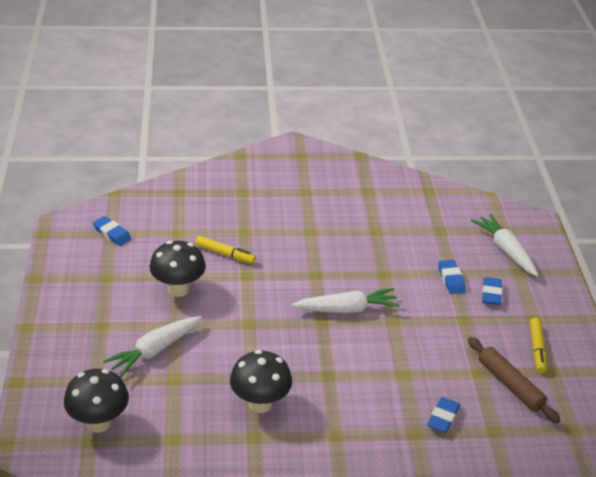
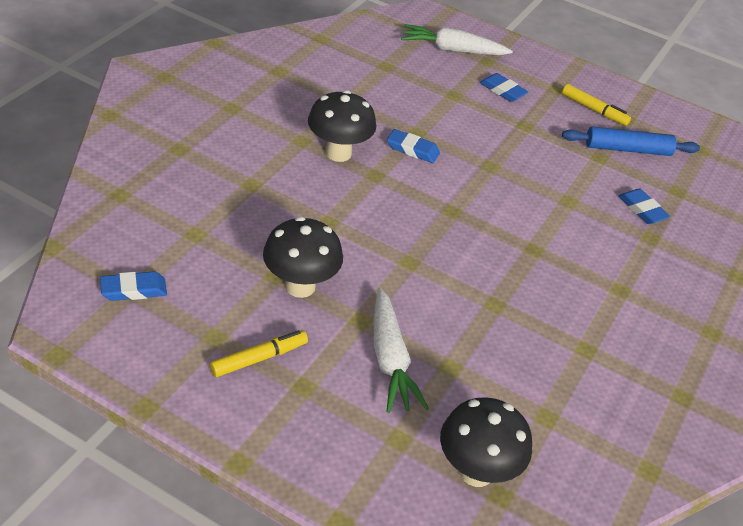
camera: 60 degrees left, 5 degrees up
yellow marker [195,236,256,264] -> yellow marker moved to [210,330,308,377]
black mushroom [230,350,292,413] -> black mushroom moved to [308,90,376,162]
white carrot [292,288,400,313] -> none
blue eraser [438,260,466,294] -> blue eraser moved to [387,129,440,163]
brown rolling pin [468,337,560,423] -> blue rolling pin [562,127,700,156]

